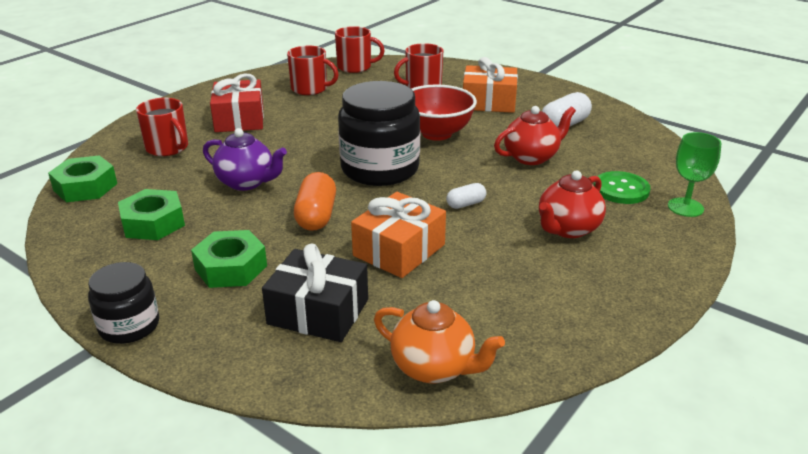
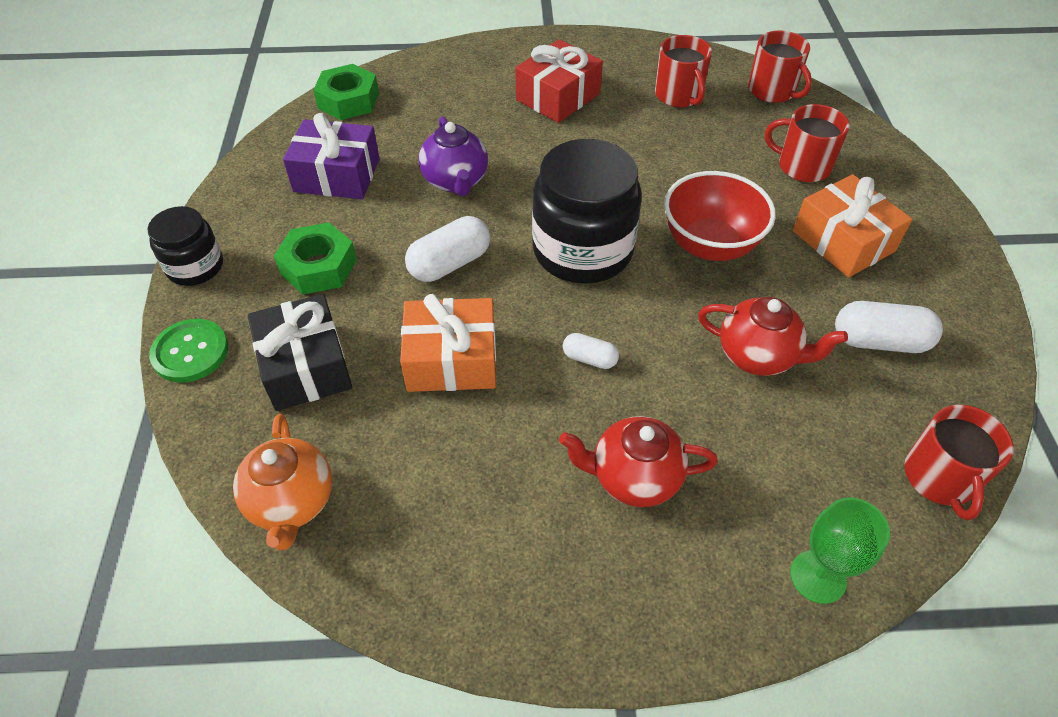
camera: 50 degrees right, 20 degrees up
green nut [118,189,185,240] -> purple gift [283,113,380,199]
red mug [136,98,188,156] -> red mug moved to [904,405,1014,520]
orange capsule [294,172,336,231] -> white capsule [405,216,490,282]
green button [594,171,651,204] -> green button moved to [149,319,228,383]

